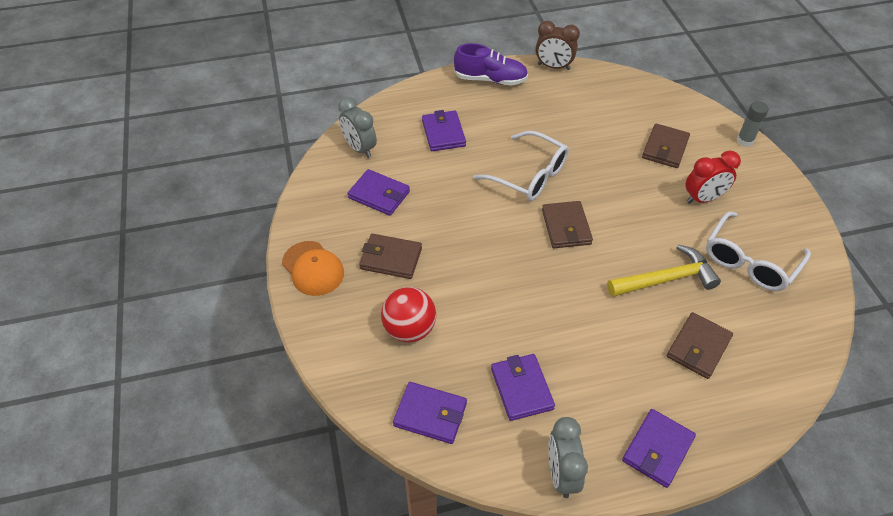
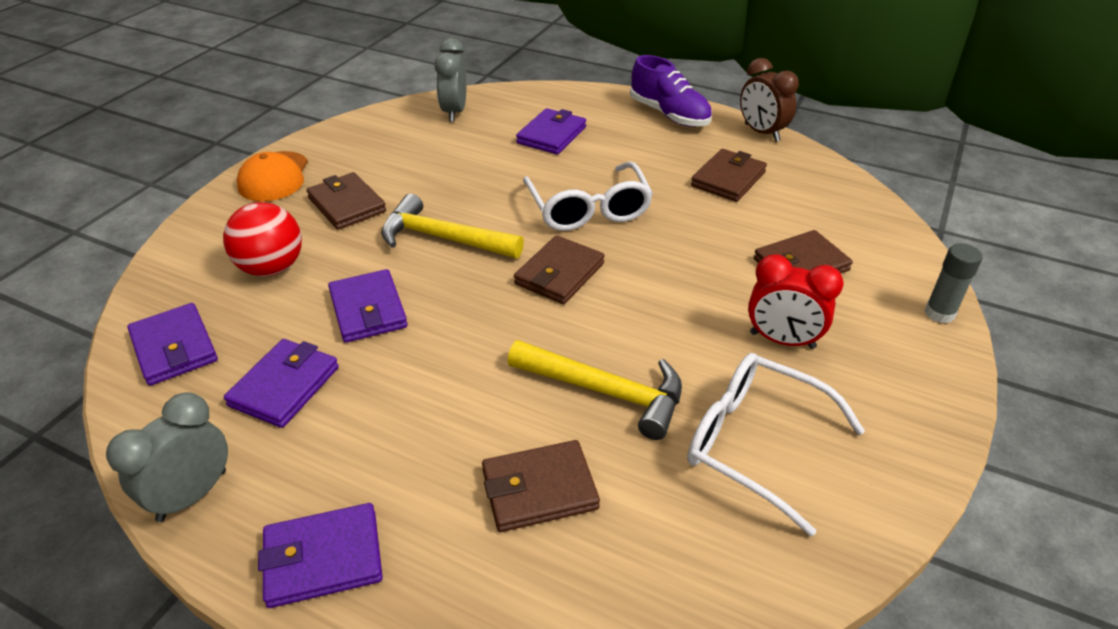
camera: 40 degrees right, 10 degrees down
purple wallet [348,169,410,216] -> purple wallet moved to [328,269,408,343]
white glasses [706,212,811,291] -> white glasses turned 45 degrees clockwise [687,353,865,537]
none -> yellow hammer [381,194,524,258]
none -> brown wallet [691,149,767,202]

